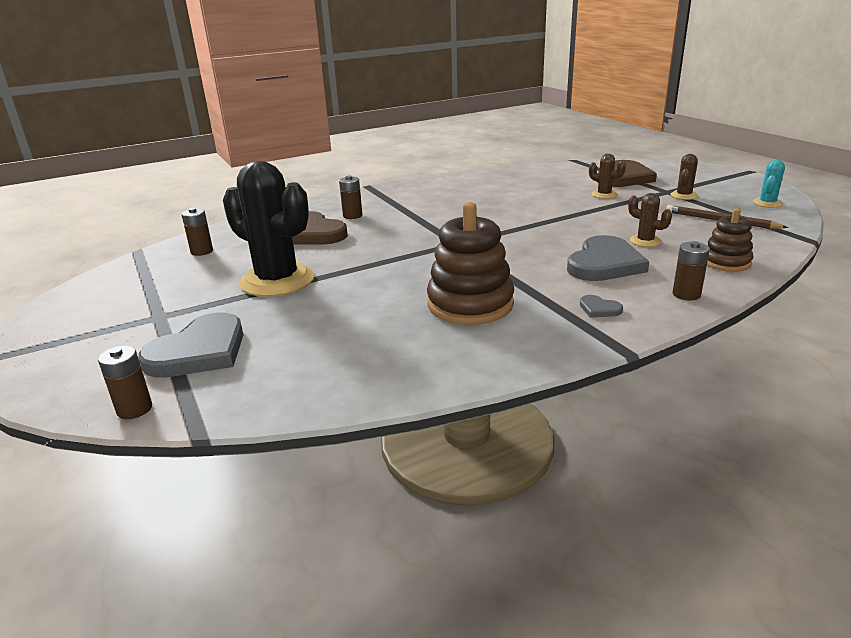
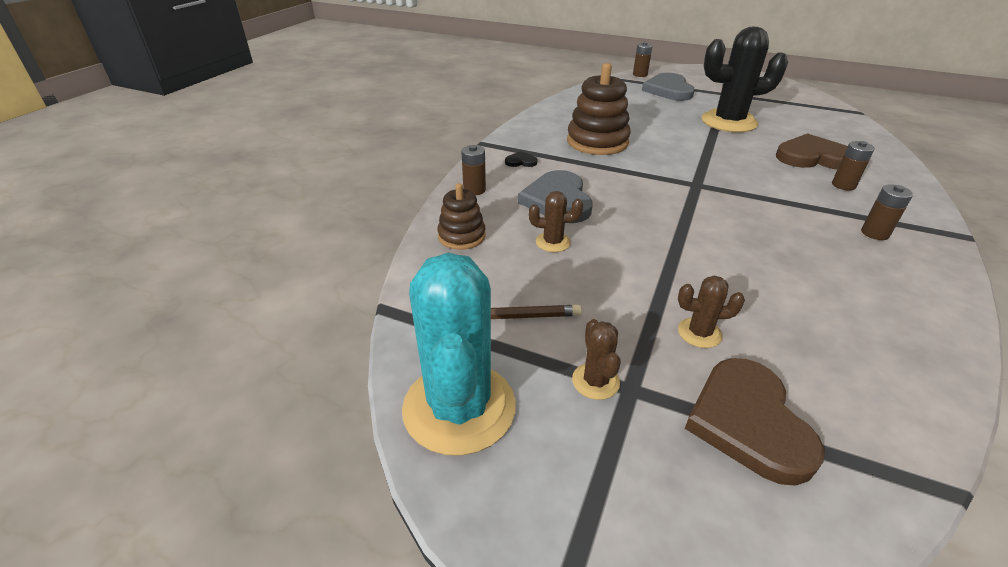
camera: 140 degrees right, 10 degrees up
brown battery [181,208,213,256] -> brown battery moved to [861,184,913,240]
grey heart [580,295,623,318] -> black heart [505,151,537,167]
turquoise cactus [753,160,785,208] -> turquoise cactus [402,253,516,456], size x2.26

